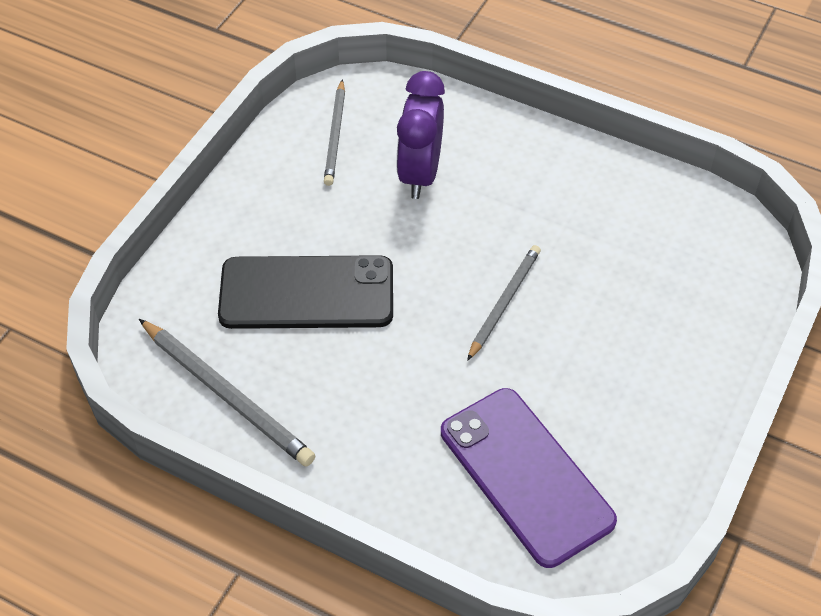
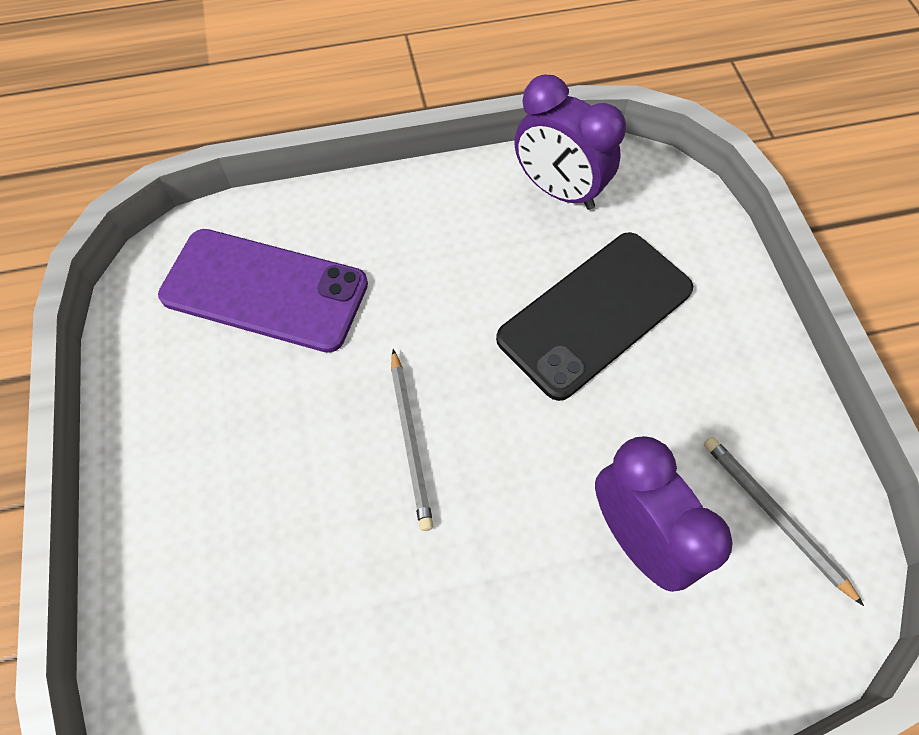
camera: 140 degrees right, 10 degrees up
grey pencil [139,319,315,467] -> purple clock [515,75,626,210]

